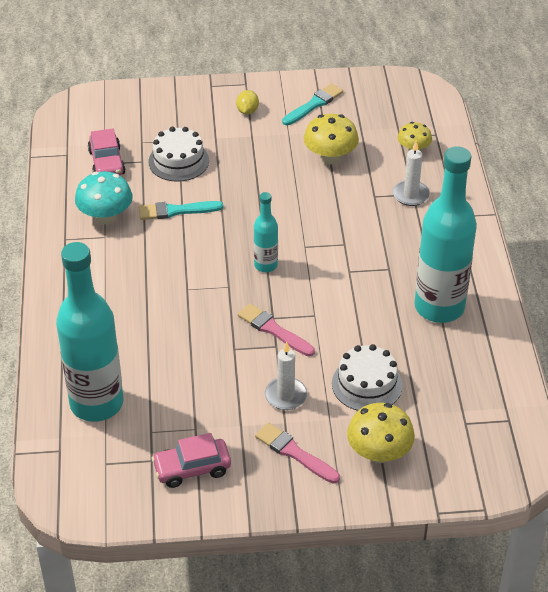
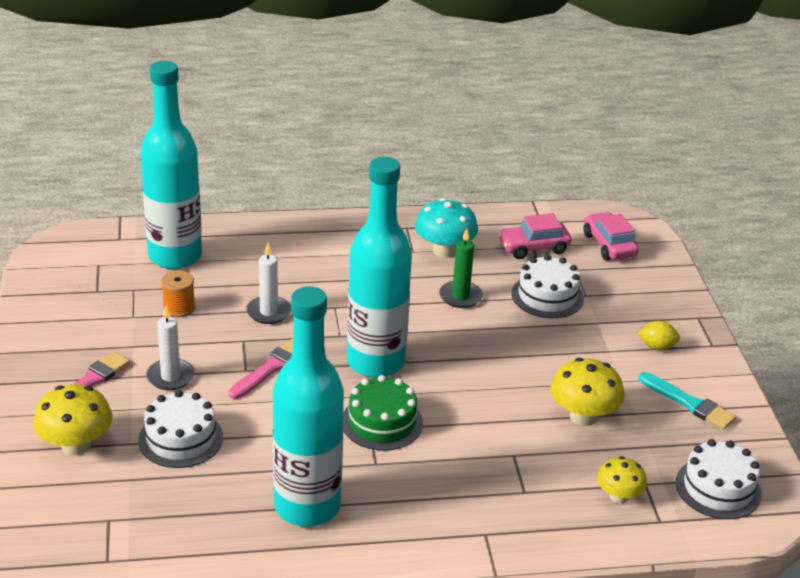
camera: 85 degrees right, 10 degrees down
turquoise brush [139,201,223,220] -> green candle [439,228,483,308]
pink car [152,433,231,488] -> pink car moved to [584,212,639,260]
turquoise bottle [254,192,278,272] -> turquoise bottle [347,157,412,378], size x2.08
white candle [393,141,430,206] -> white candle moved to [246,243,291,324]
none -> orange spool [161,270,195,317]
none -> green cake [343,375,423,451]
none -> white cake [676,439,762,519]

